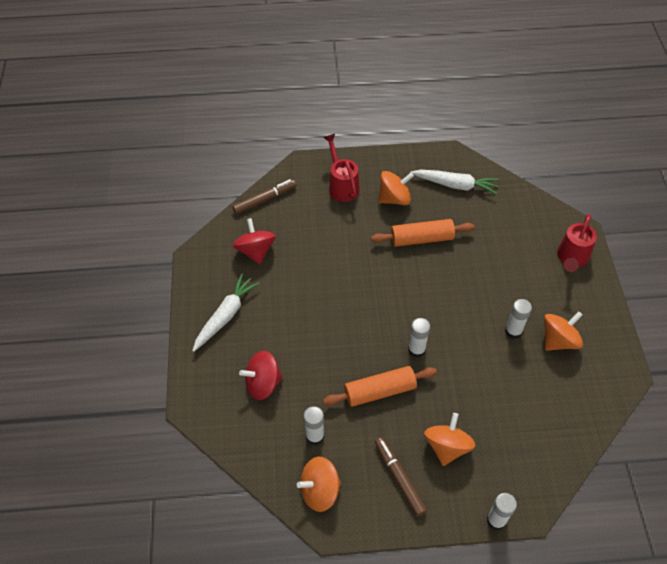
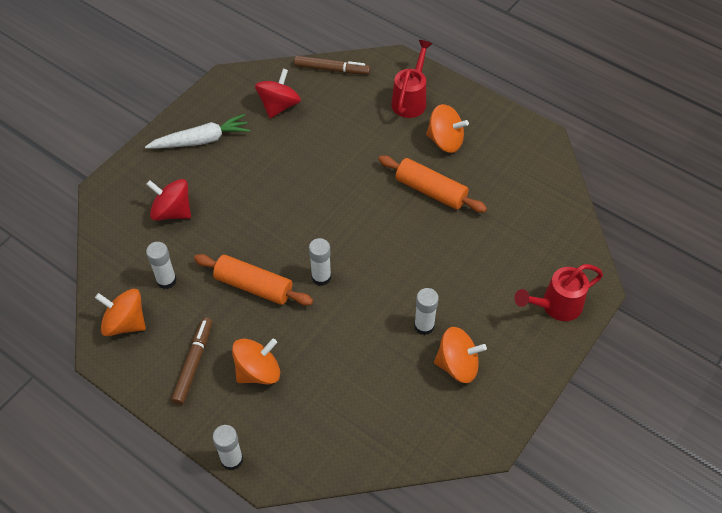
camera: 40 degrees right, 0 degrees up
white carrot [410,170,499,195] -> none

